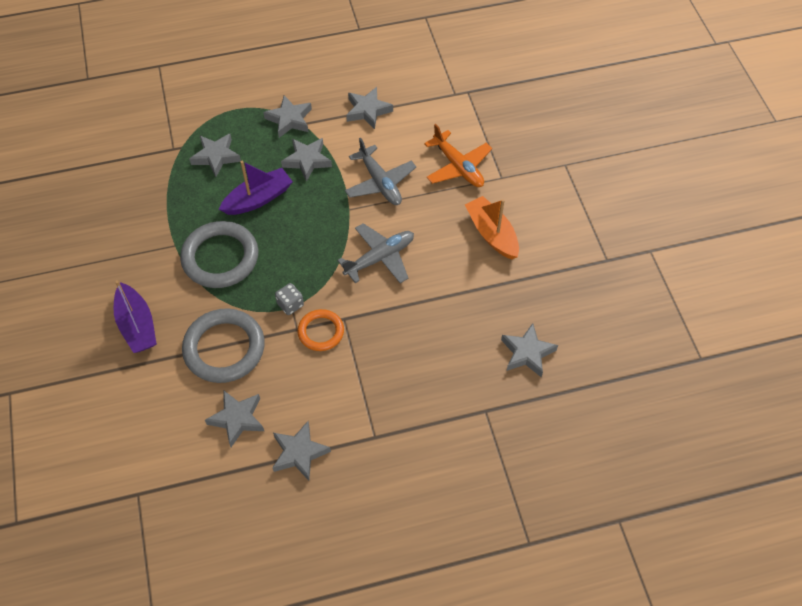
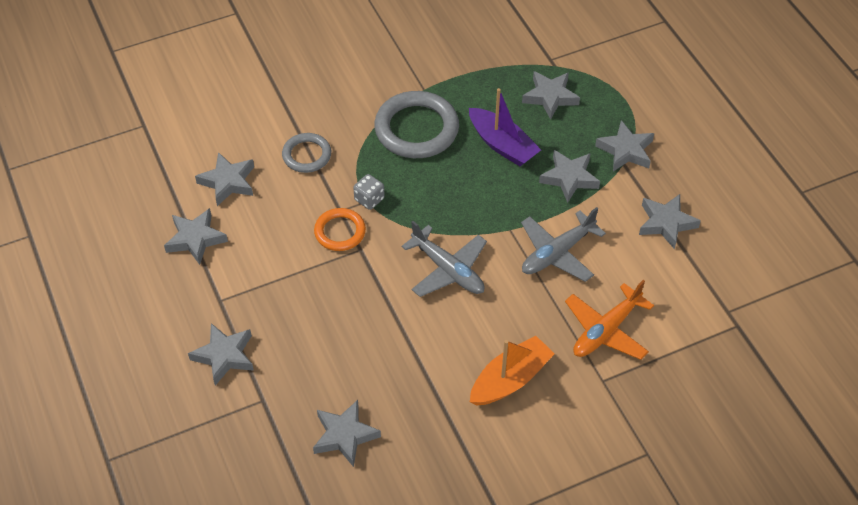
camera: 80 degrees right, 5 degrees down
purple boat [113,280,157,353] -> none
grey ring [182,308,265,383] -> grey ring [282,133,331,173], size x0.57
none -> grey star [188,323,254,386]

